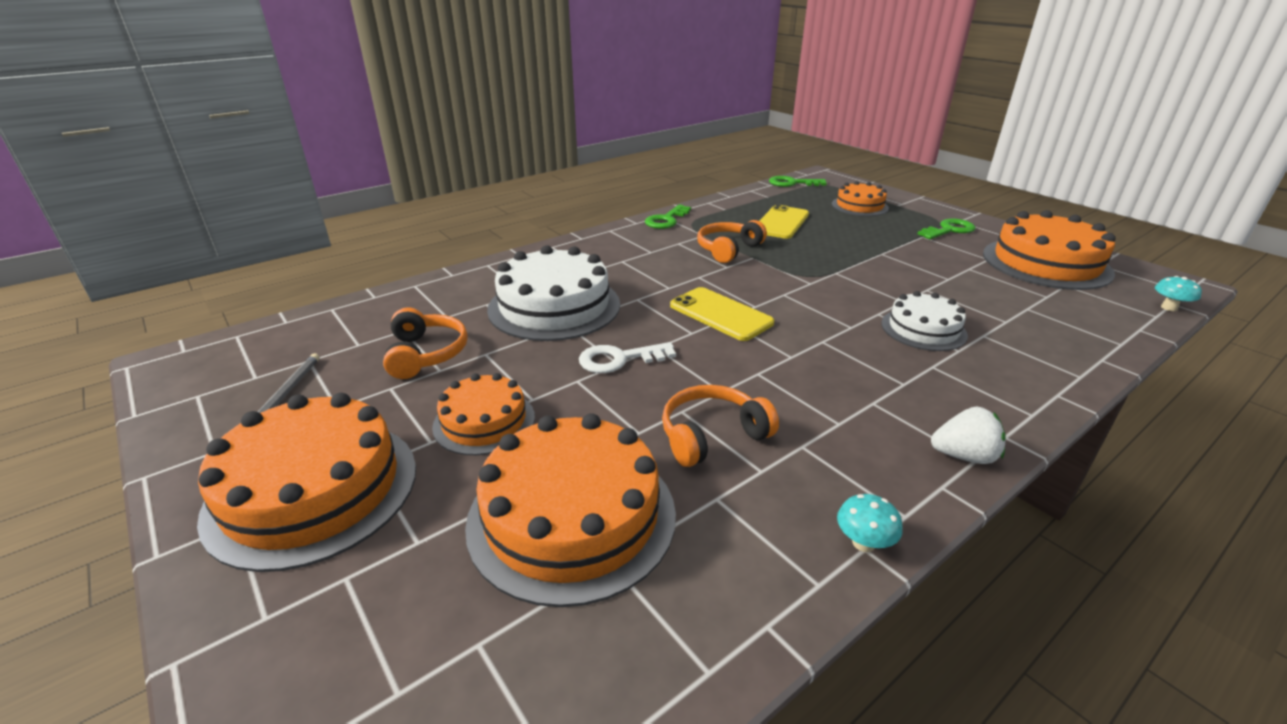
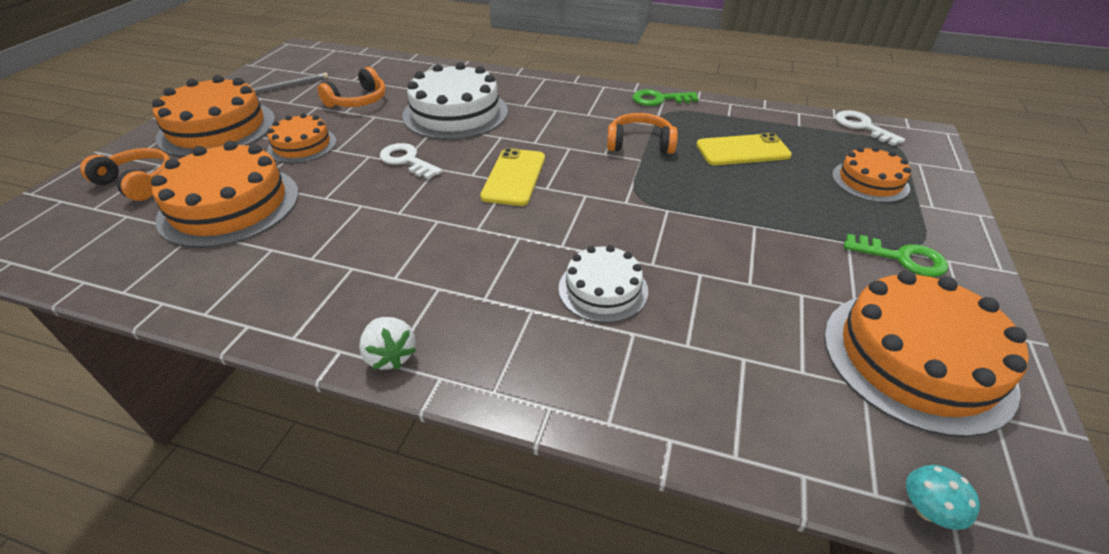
camera: 55 degrees right, 10 degrees up
orange headphones [662,385,779,467] -> orange headphones moved to [80,148,170,201]
green key [769,176,826,187] -> white key [835,110,905,146]
turquoise mushroom [837,494,903,552] -> none

